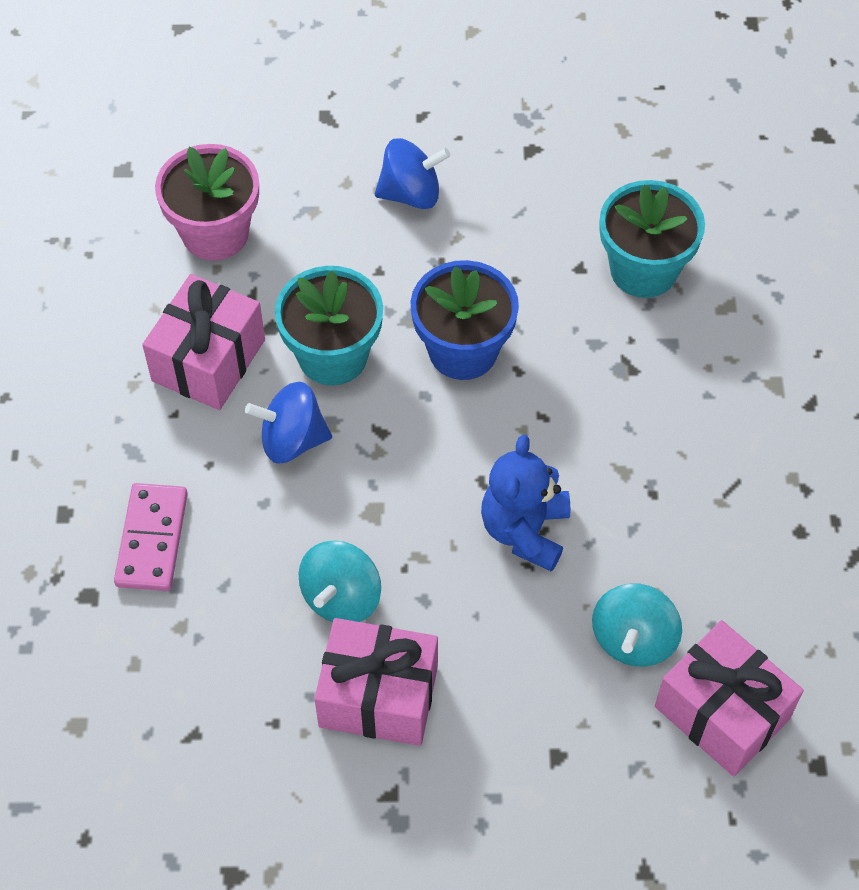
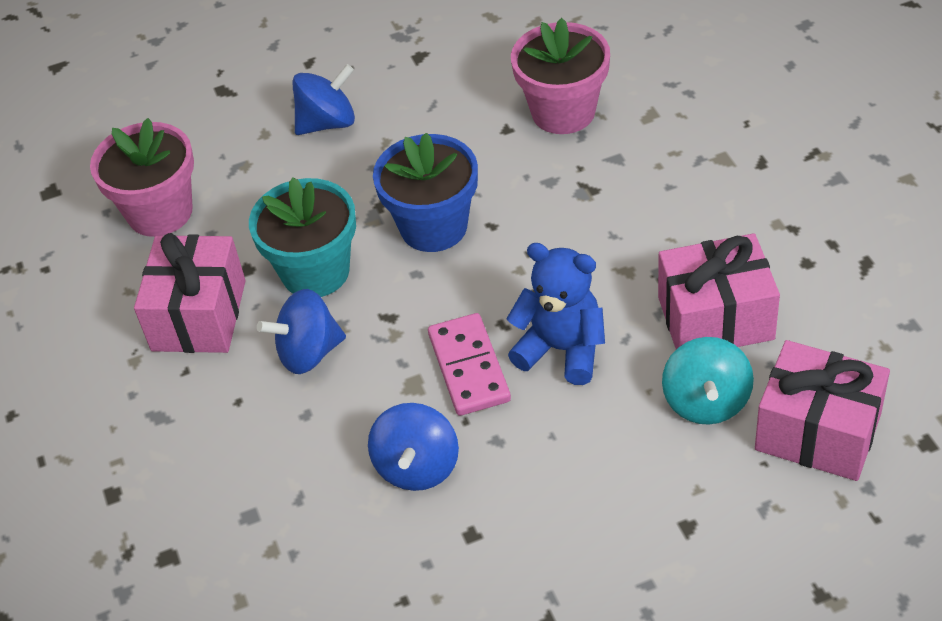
camera: 15 degrees left, 10 degrees down
pink domino [114,483,188,591] -> pink domino moved to [428,313,511,416]
turquoise spinning top [298,541,381,622] -> blue spinning top [368,403,459,491]
pink gift [314,618,438,746] -> pink gift moved to [658,233,780,349]
blue teddy bear [481,434,570,572] -> blue teddy bear turned 120 degrees clockwise [506,243,605,385]
turquoise flower pot [600,180,705,298] -> pink flower pot [511,18,610,134]

